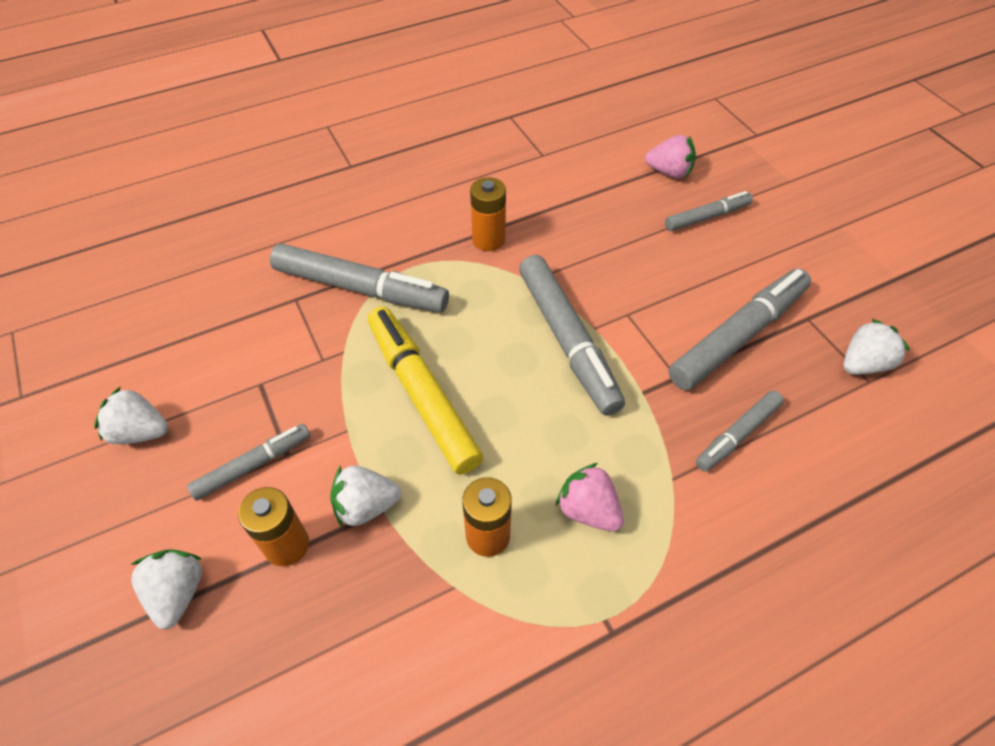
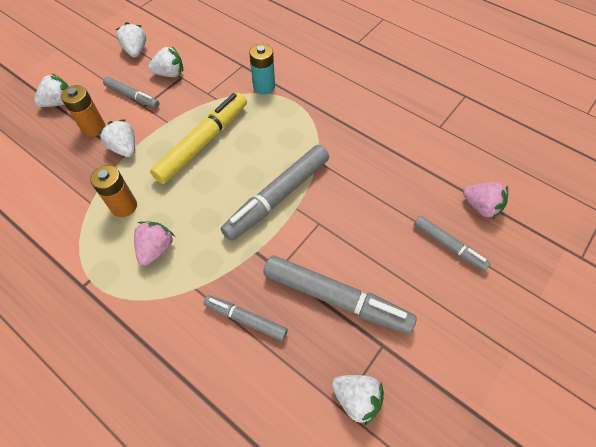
camera: 65 degrees right, 5 degrees up
grey marker [270,243,449,312] -> turquoise battery [249,44,275,95]
orange battery [470,177,506,251] -> none
pink strawberry [645,135,696,179] -> pink strawberry turned 45 degrees counterclockwise [463,182,508,219]
none -> white strawberry [148,46,183,77]

